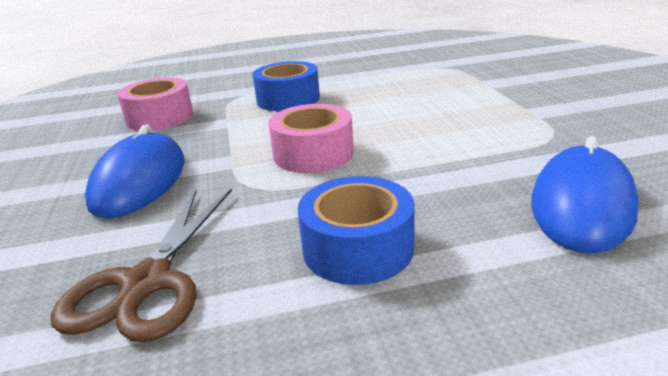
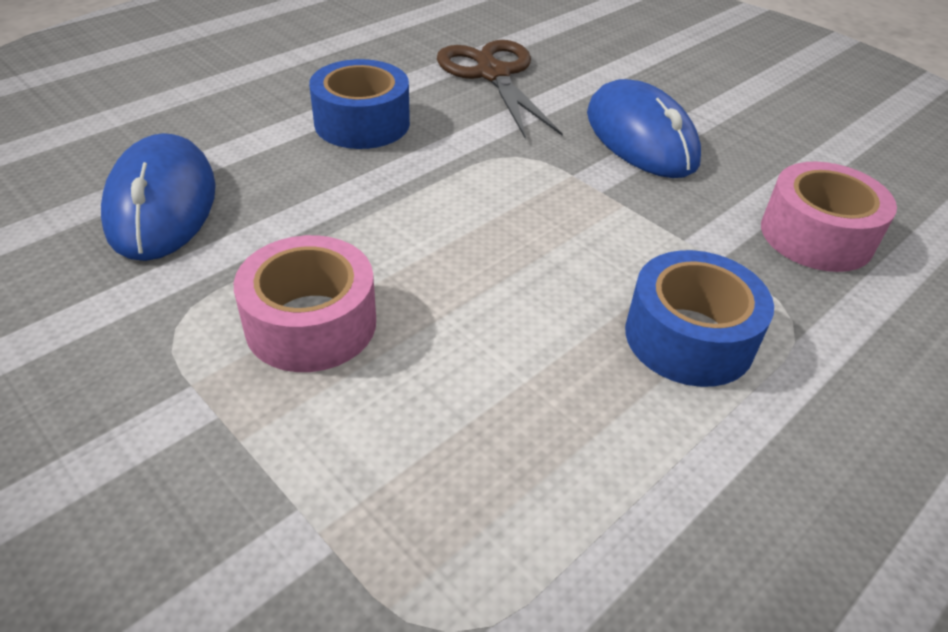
camera: 145 degrees right, 15 degrees up
pink tape [269,104,354,173] -> pink tape moved to [234,235,376,372]

